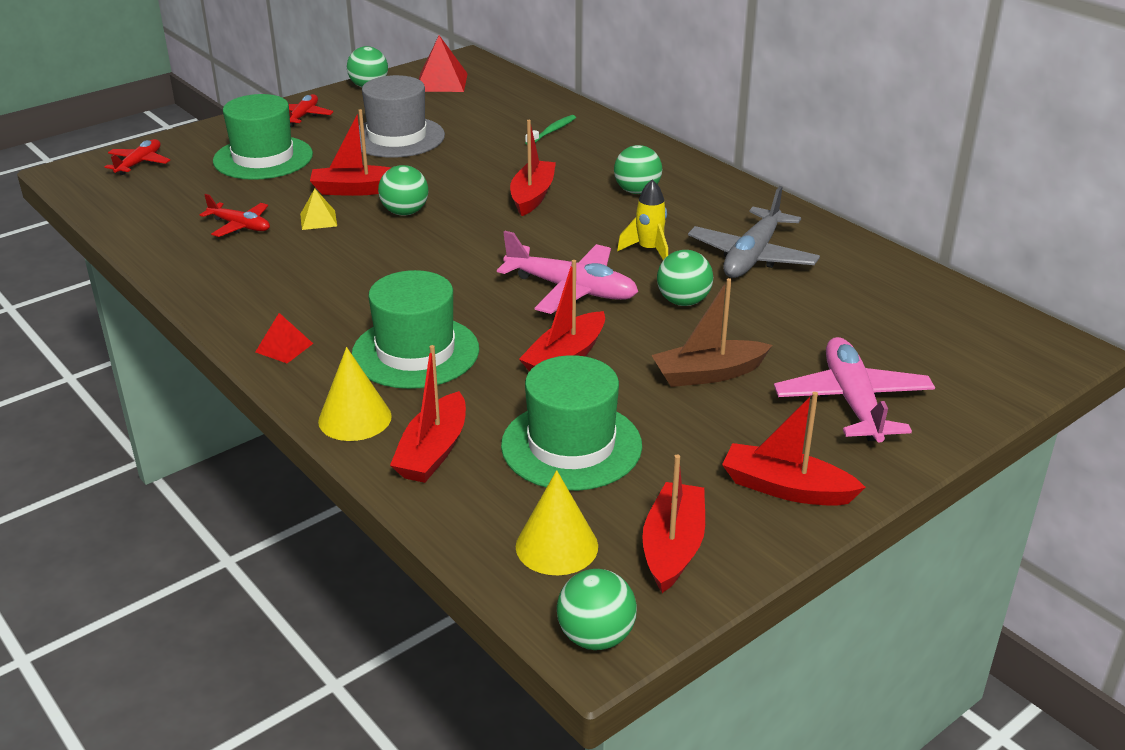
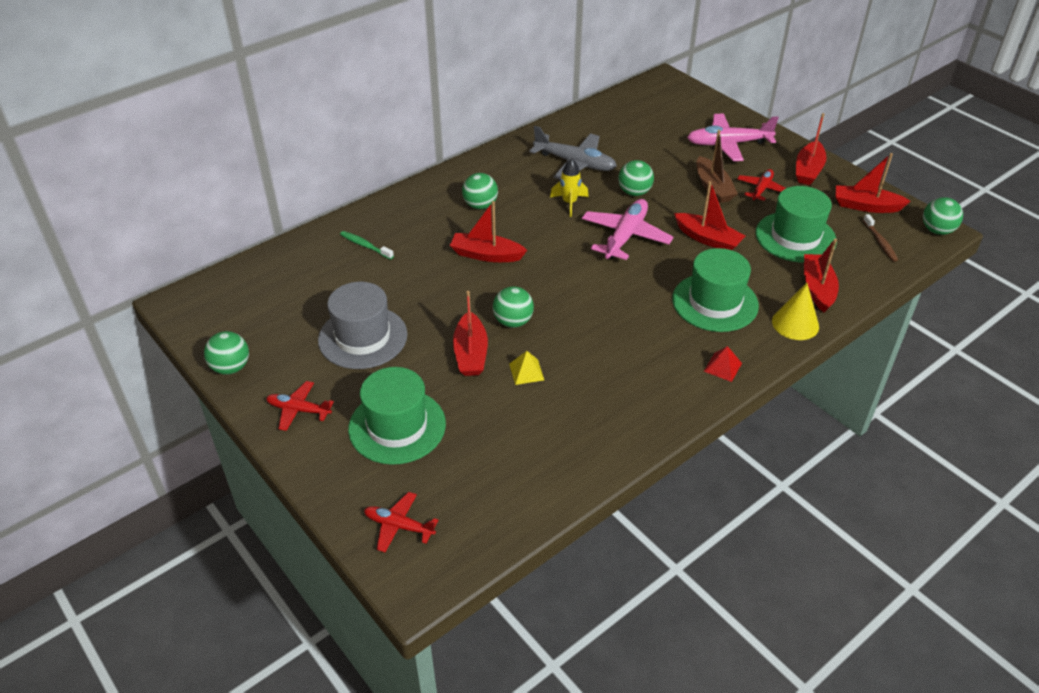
camera: 90 degrees left, 10 degrees up
red plane [200,194,270,237] -> red plane moved to [737,169,786,201]
red boat [390,345,466,483] -> red boat turned 105 degrees counterclockwise [804,239,839,312]
red pyramid [419,35,468,92] -> none
yellow cone [516,470,598,575] -> brown toothbrush [863,214,898,262]

